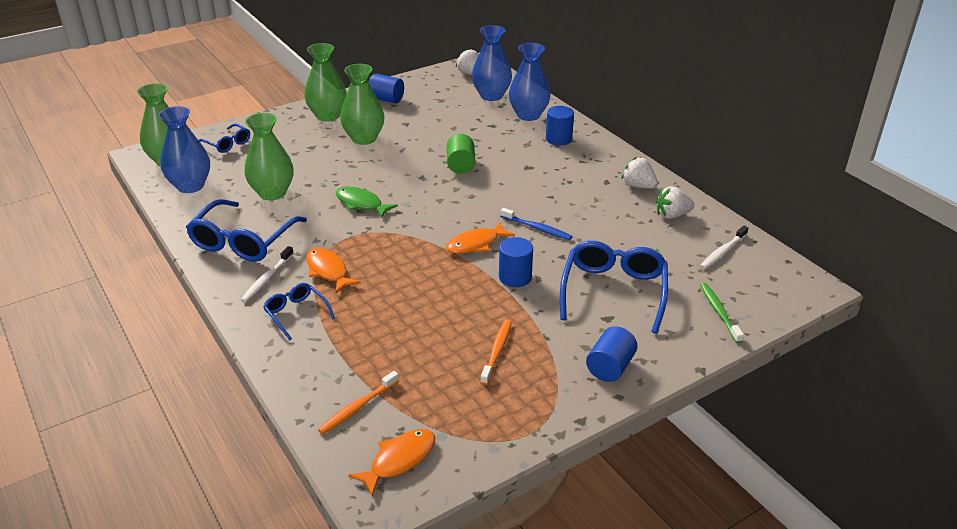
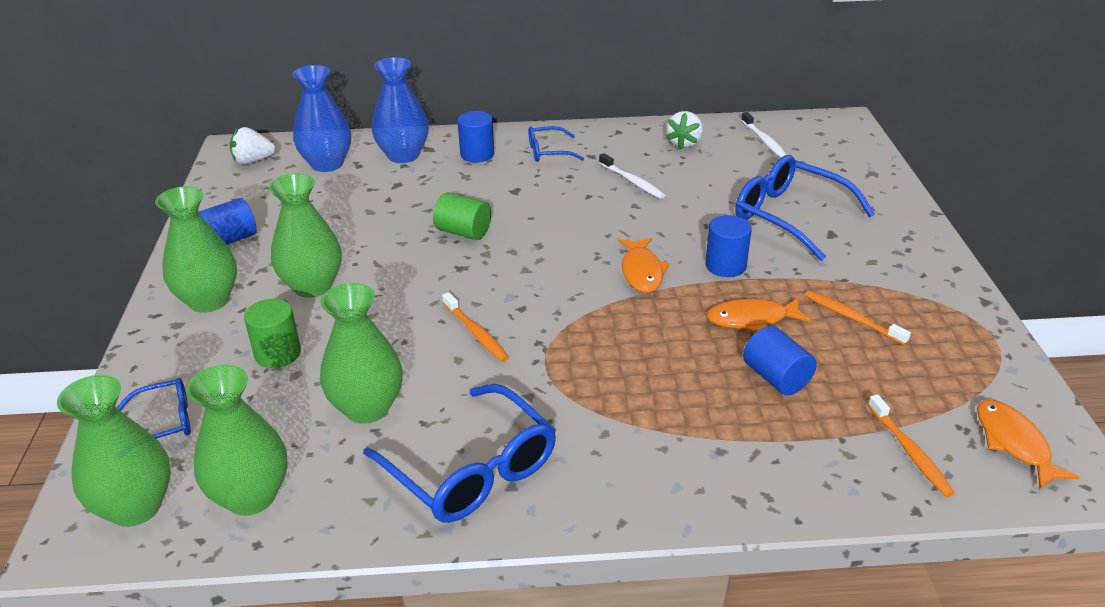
camera: 60 degrees left, 0 degrees up
blue vase [158,106,210,193] -> green vase [186,364,288,516]
white toothbrush [241,246,294,302] -> white toothbrush moved to [599,153,666,199]
blue glasses [263,283,335,340] -> blue glasses moved to [528,126,584,162]
orange fish [306,248,361,293] -> orange fish moved to [707,298,811,332]
green fish [336,186,398,218] -> orange toothbrush [442,292,509,362]
blue toothbrush [500,208,572,240] -> none
blue cylinder [586,326,638,382] -> blue cylinder moved to [743,326,817,395]
white strawberry [621,157,658,189] -> none
green toothbrush [700,283,744,343] -> none
none -> green cylinder [244,299,301,368]

